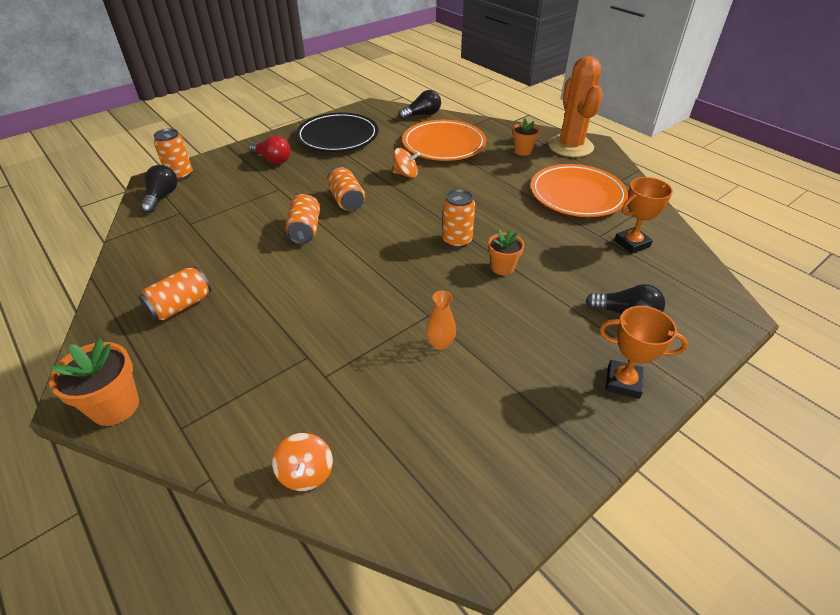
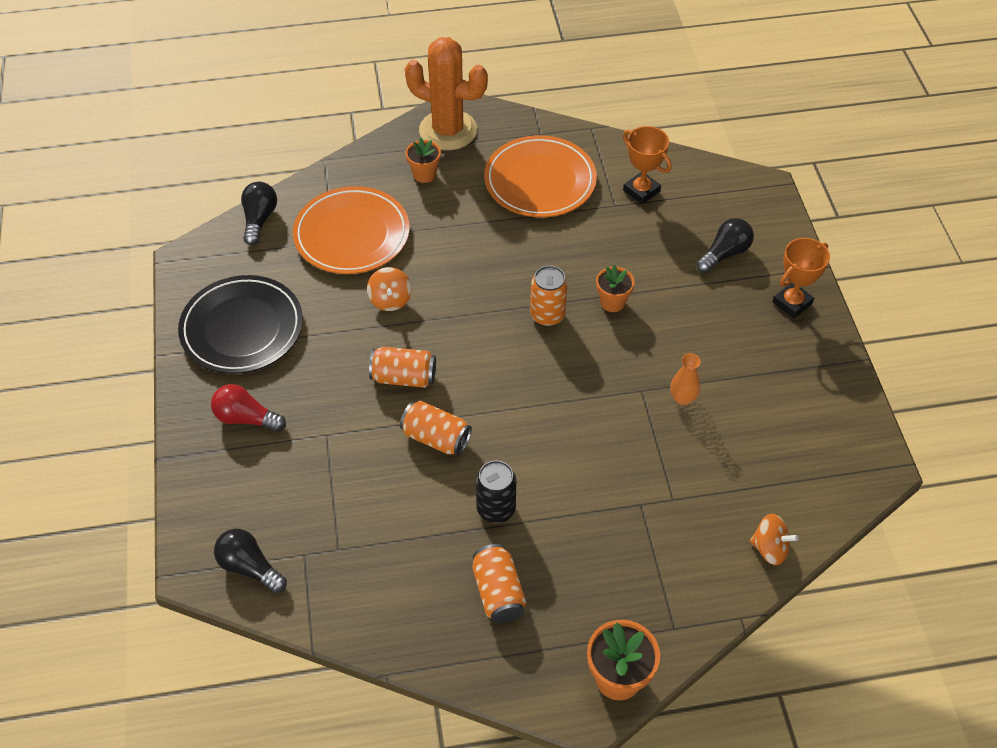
camera: 60 degrees left, 10 degrees up
orange can [154,129,192,181] -> none
red light bulb [249,136,291,164] -> red light bulb turned 135 degrees counterclockwise [211,384,286,432]
orange spinning top [392,148,420,178] -> orange spinning top turned 135 degrees clockwise [367,267,412,311]
orange trophy [614,177,673,254] -> orange trophy turned 45 degrees counterclockwise [623,126,672,204]
none -> black can [476,460,516,523]

